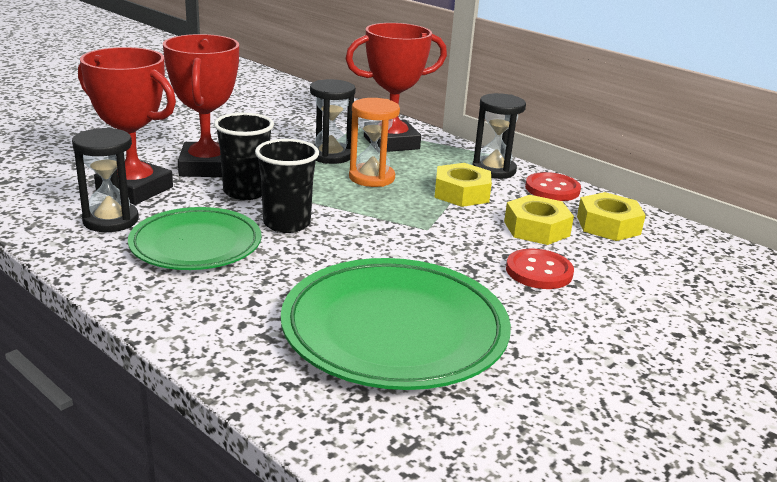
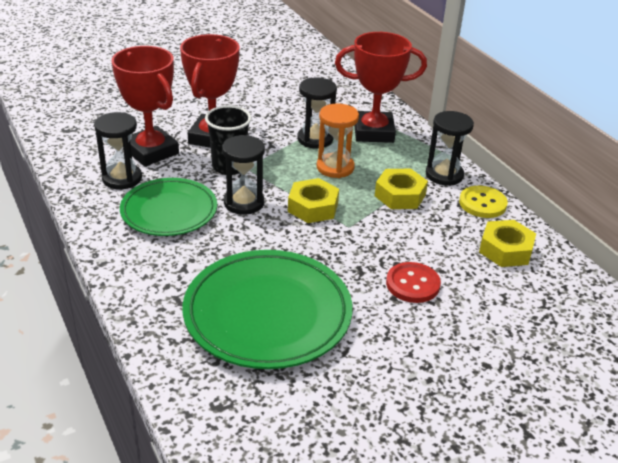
camera: 20 degrees right, 10 degrees up
black cup [255,139,319,233] -> black hourglass [222,135,265,215]
yellow nut [504,195,574,245] -> yellow nut moved to [288,178,339,223]
red button [525,172,581,201] -> yellow button [459,186,508,218]

